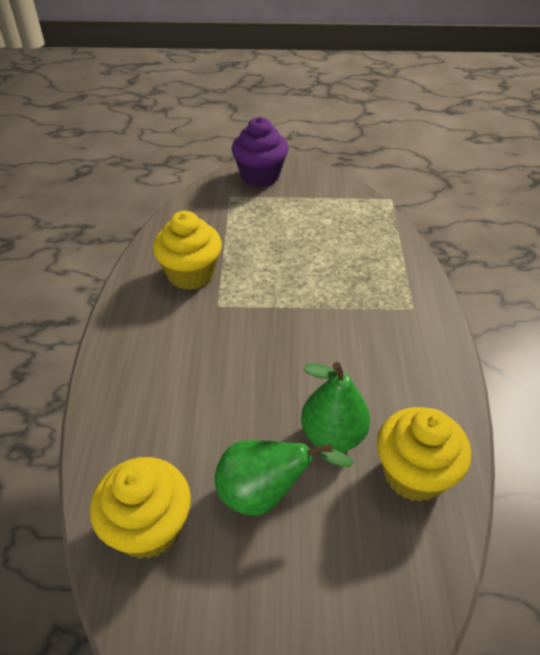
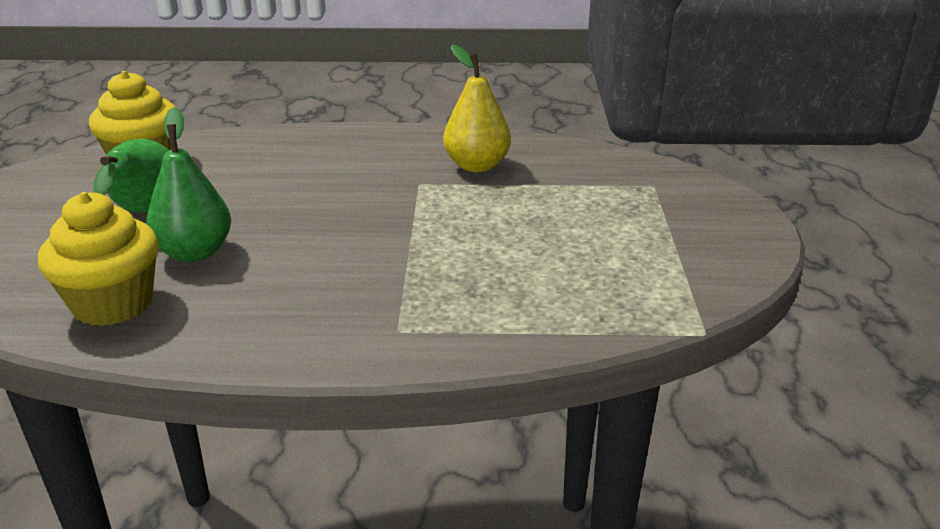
camera: 90 degrees right, 15 degrees down
yellow cupcake [153,211,222,290] -> yellow pear [443,44,511,172]
purple cupcake [232,117,289,187] -> none

